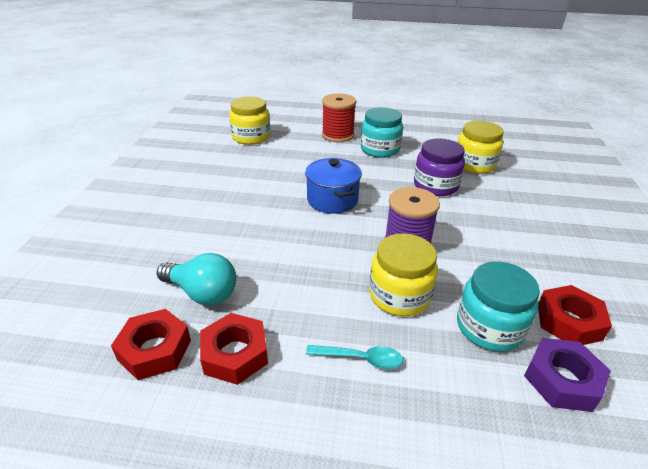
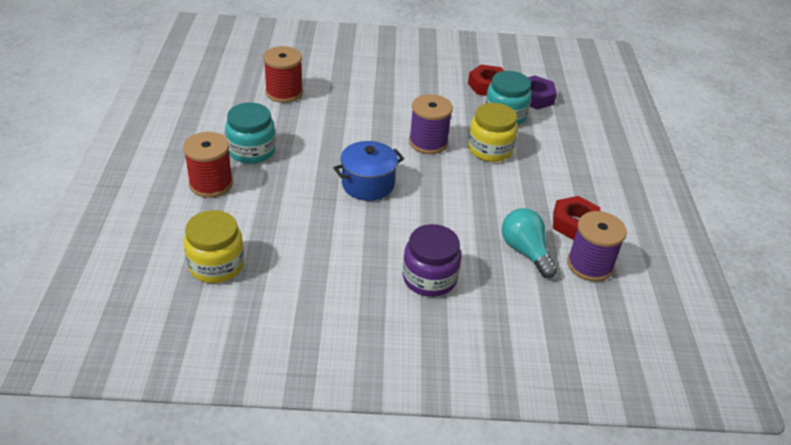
camera: 100 degrees left, 5 degrees up
red nut [111,309,191,380] -> purple spool [567,211,627,282]
turquoise light bulb [157,253,236,305] -> turquoise light bulb turned 45 degrees counterclockwise [502,208,558,278]
turquoise spoon [306,345,403,369] -> none
purple jar [414,138,465,196] -> purple jar moved to [403,224,461,297]
yellow jar [457,121,504,174] -> red spool [263,46,303,103]

